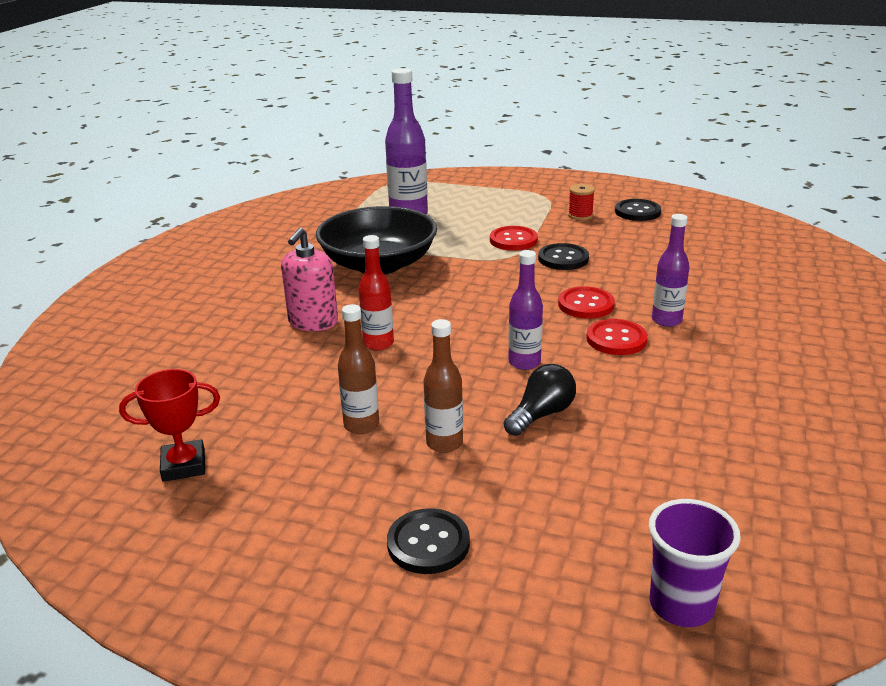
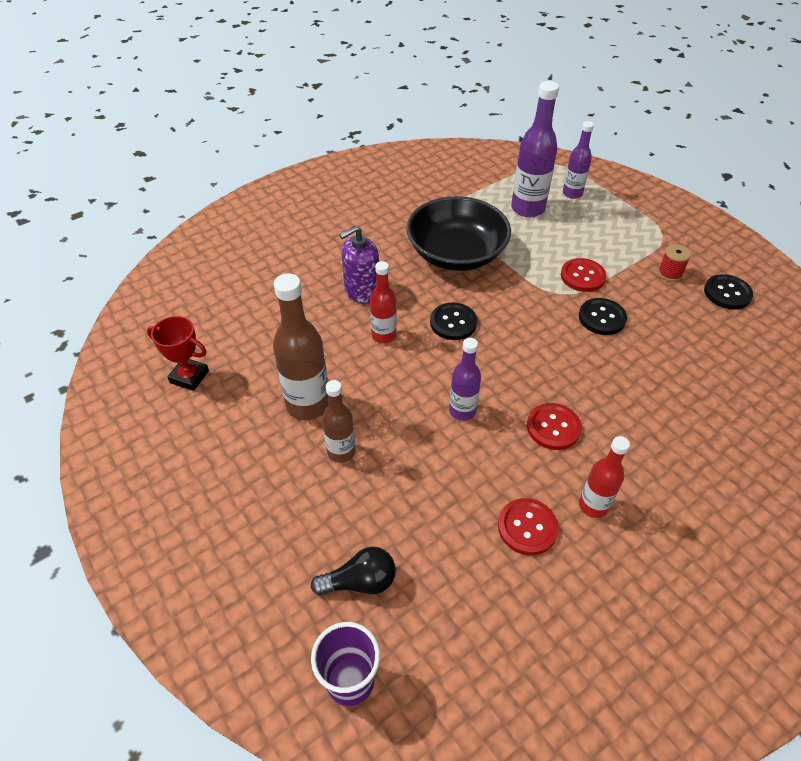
camera: 35 degrees right, 20 degrees up
pink soap dispenser [281,227,338,331] -> purple soap dispenser [339,226,379,304]
brown bottle [338,304,379,434] -> brown bottle [273,273,329,420], size x1.65
black button [387,508,470,574] -> black button moved to [430,303,477,340]
black light bulb [504,364,576,436] -> black light bulb moved to [311,547,396,595]
red button [558,286,615,318] -> red button moved to [498,498,559,555]
purple bottle [652,214,690,327] -> purple bottle moved to [563,121,594,199]
none -> red bottle [579,436,630,518]

